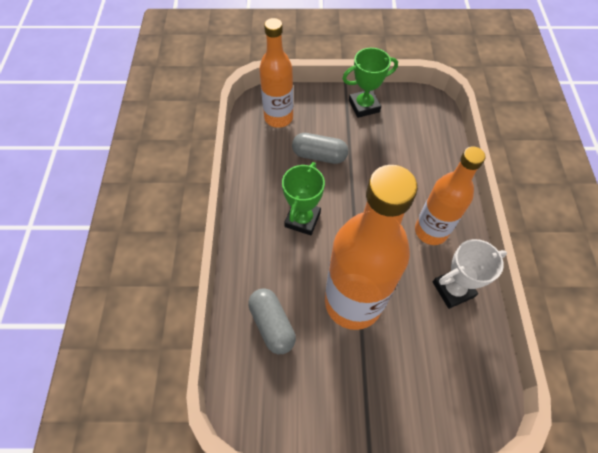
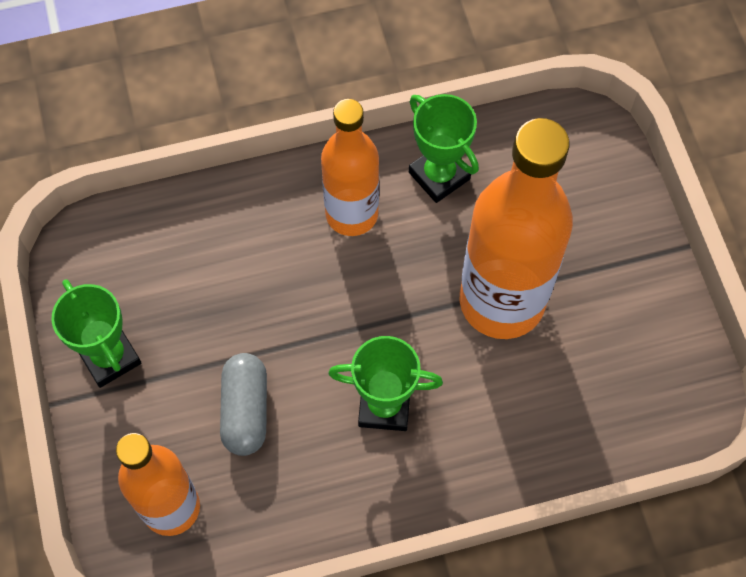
camera: 105 degrees left, 5 degrees up
grey capsule [248,288,296,354] -> none
white trophy [433,239,507,309] -> green trophy [409,94,479,203]

